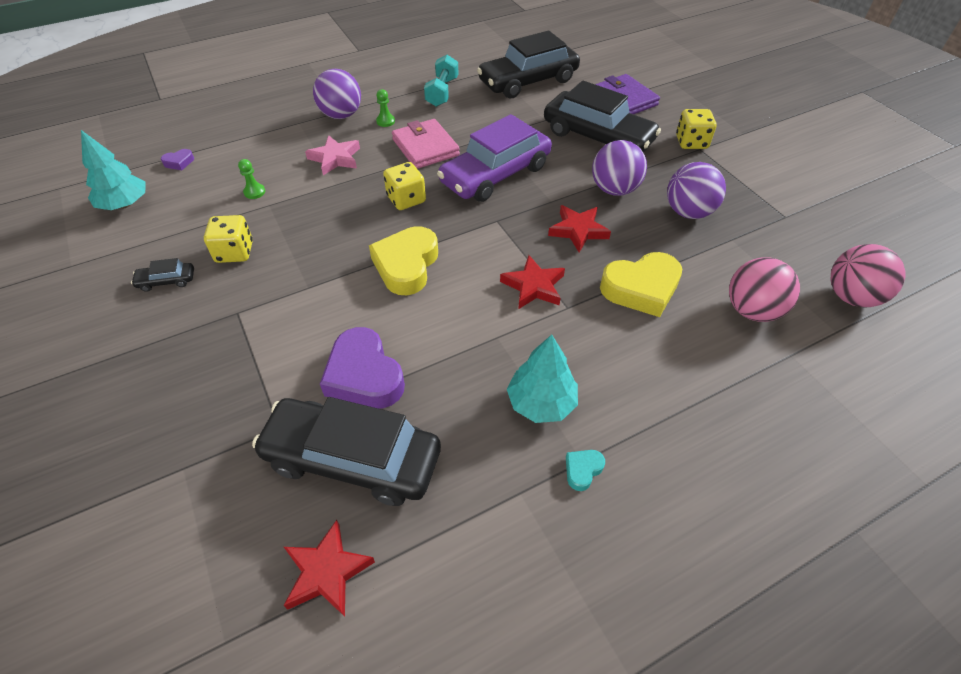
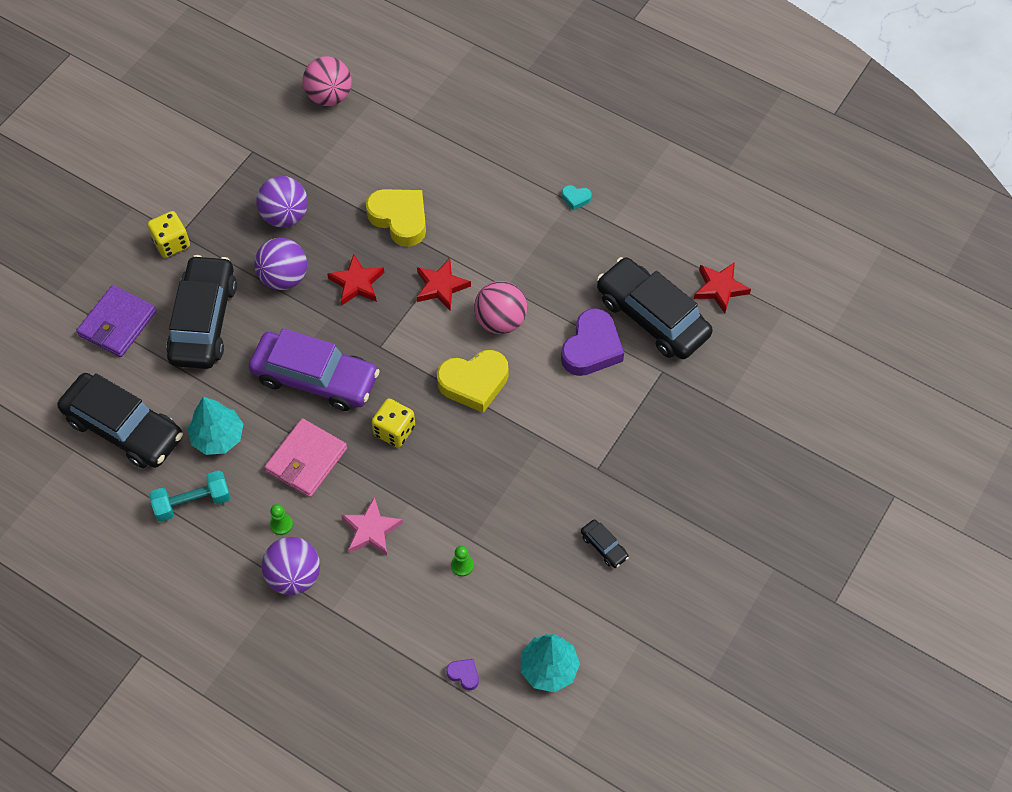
camera: 120 degrees left, 10 degrees up
yellow dice [204,215,253,263] -> none
black car [252,397,441,506] -> black car turned 150 degrees clockwise [597,257,713,359]
turquoise tree [507,335,578,423] -> turquoise tree moved to [188,397,243,455]
pink ball [729,258,800,322] -> pink ball moved to [474,281,527,334]

